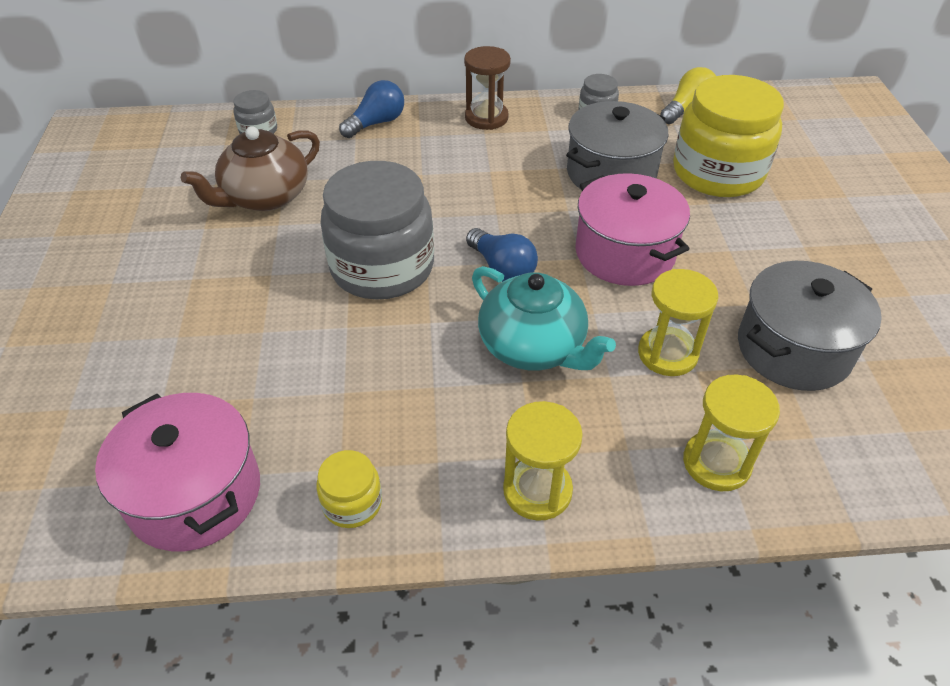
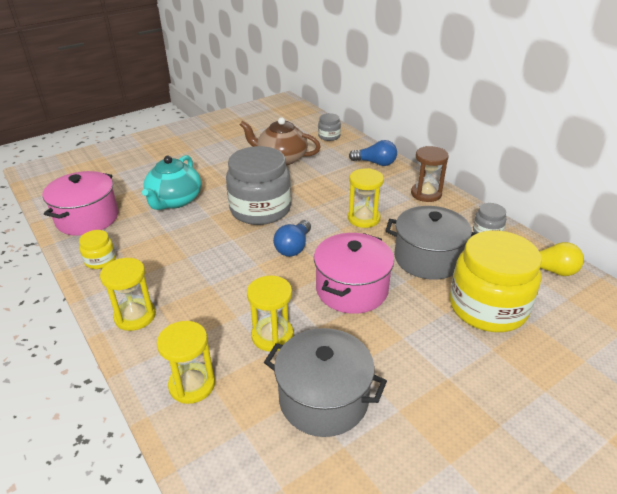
camera: 60 degrees right, 10 degrees down
turquoise teapot [472,266,616,371] -> turquoise teapot moved to [142,155,201,210]
none -> yellow hourglass [348,168,384,228]

